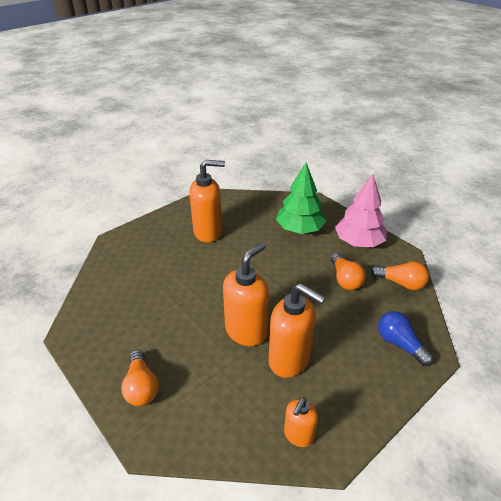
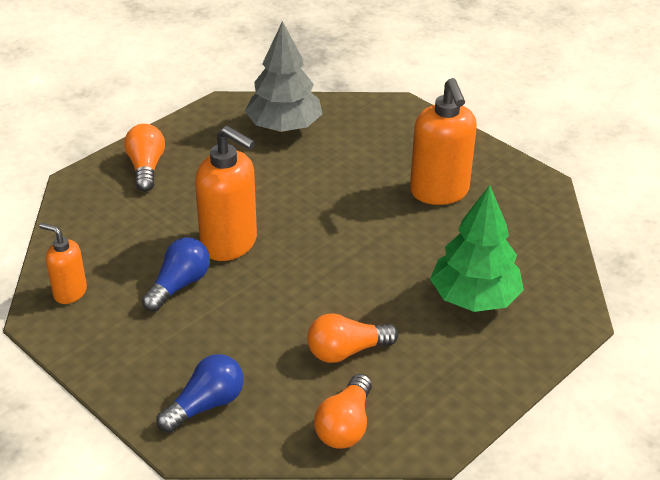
camera: 85 degrees right, 0 degrees up
orange light bulb [121,350,159,406] -> orange light bulb turned 105 degrees clockwise [124,124,165,192]
orange soap dispenser [269,283,326,378] -> blue light bulb [142,237,210,312]
pink tree [335,174,387,247] -> none
none -> grey tree [245,21,322,132]

